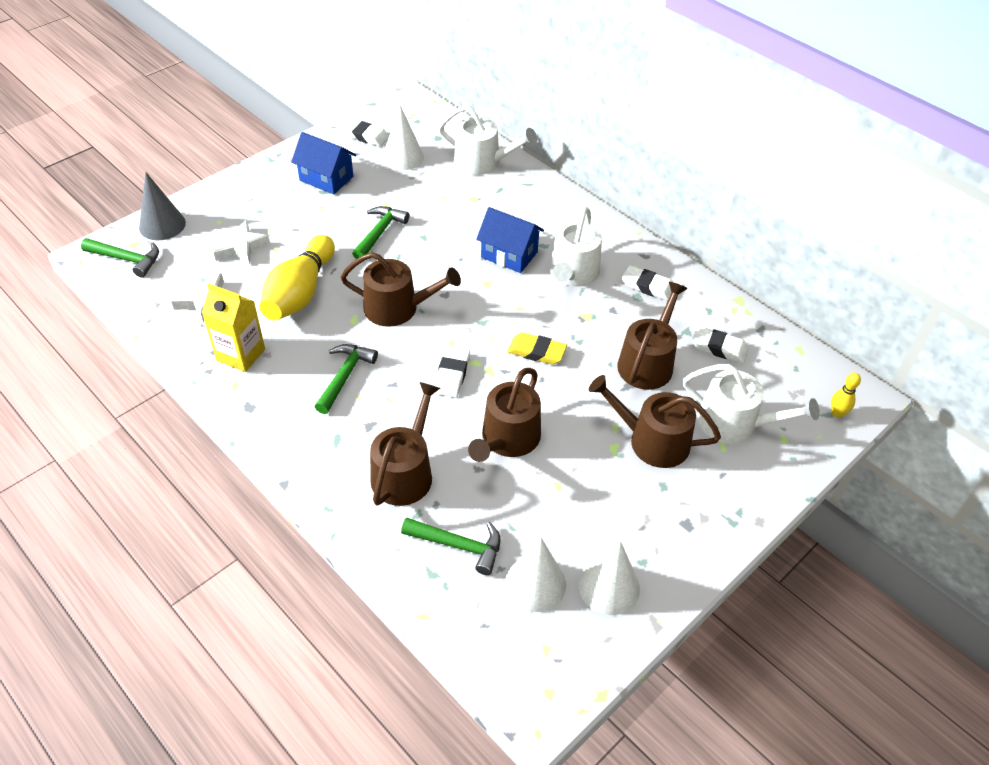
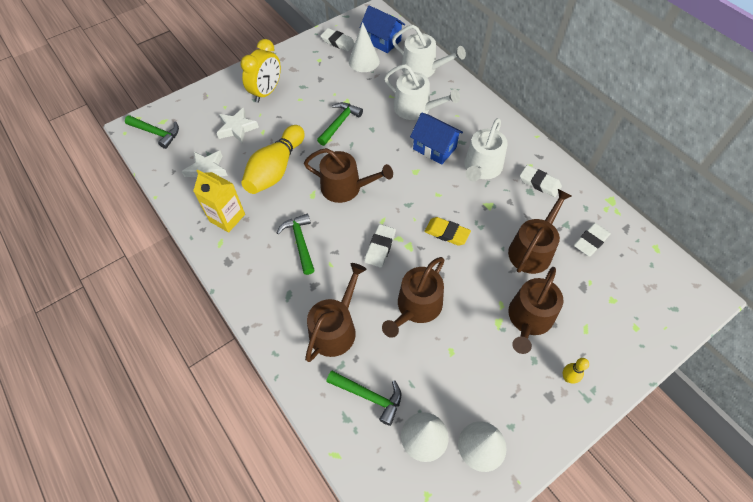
camera: 10 degrees right, 10 degrees up
grey cone [139,172,186,240] -> none
blue house [291,132,356,194] -> blue house moved to [359,5,405,53]
green hammer [315,344,378,414] -> green hammer turned 45 degrees counterclockwise [277,214,315,275]
brown watering can [589,375,721,468] -> brown watering can turned 90 degrees counterclockwise [508,267,563,354]
white watering can [683,364,820,444] -> white watering can moved to [384,64,460,120]
white eraser [692,326,749,363] -> white eraser turned 75 degrees counterclockwise [574,223,611,257]
yellow bowling pin [831,373,861,418] -> yellow bowling pin moved to [563,358,589,384]
none -> yellow clock [240,39,281,103]

